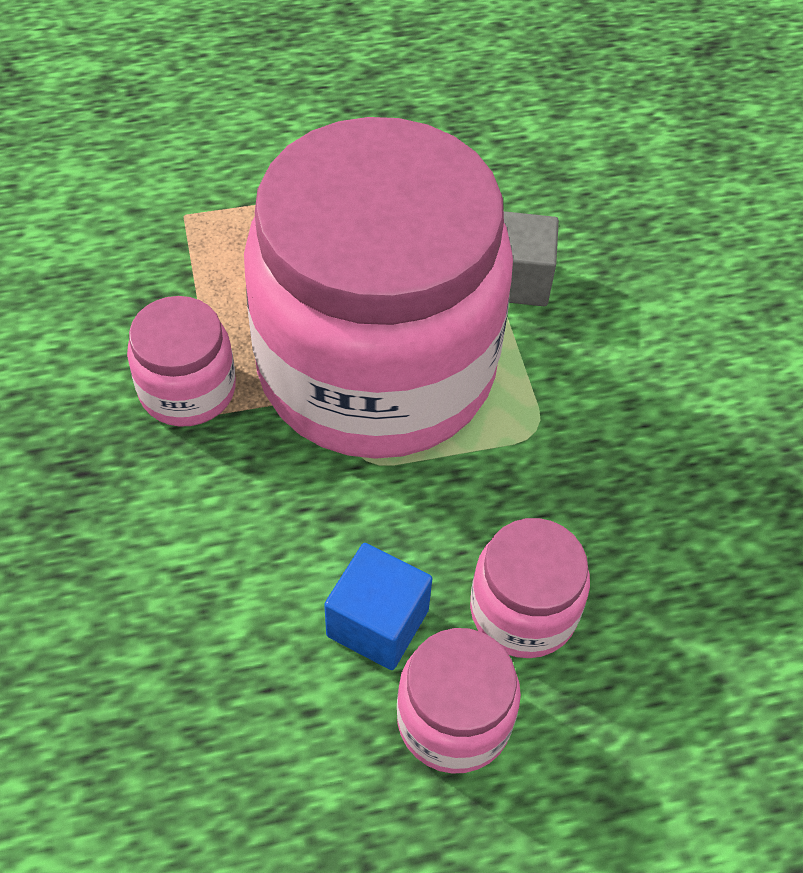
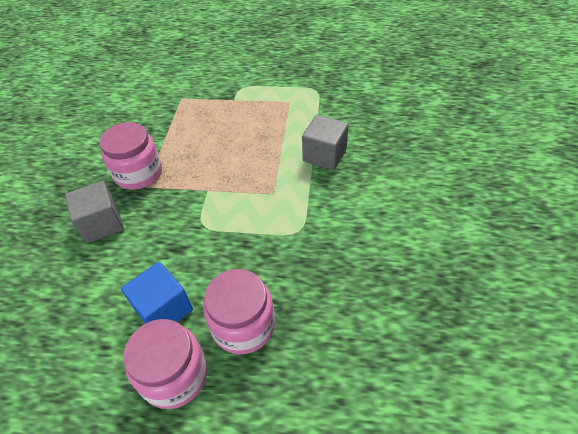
camera: 25 degrees right, 5 degrees down
pink jar [244,117,513,459] -> none
none -> grey cube [65,181,124,243]

